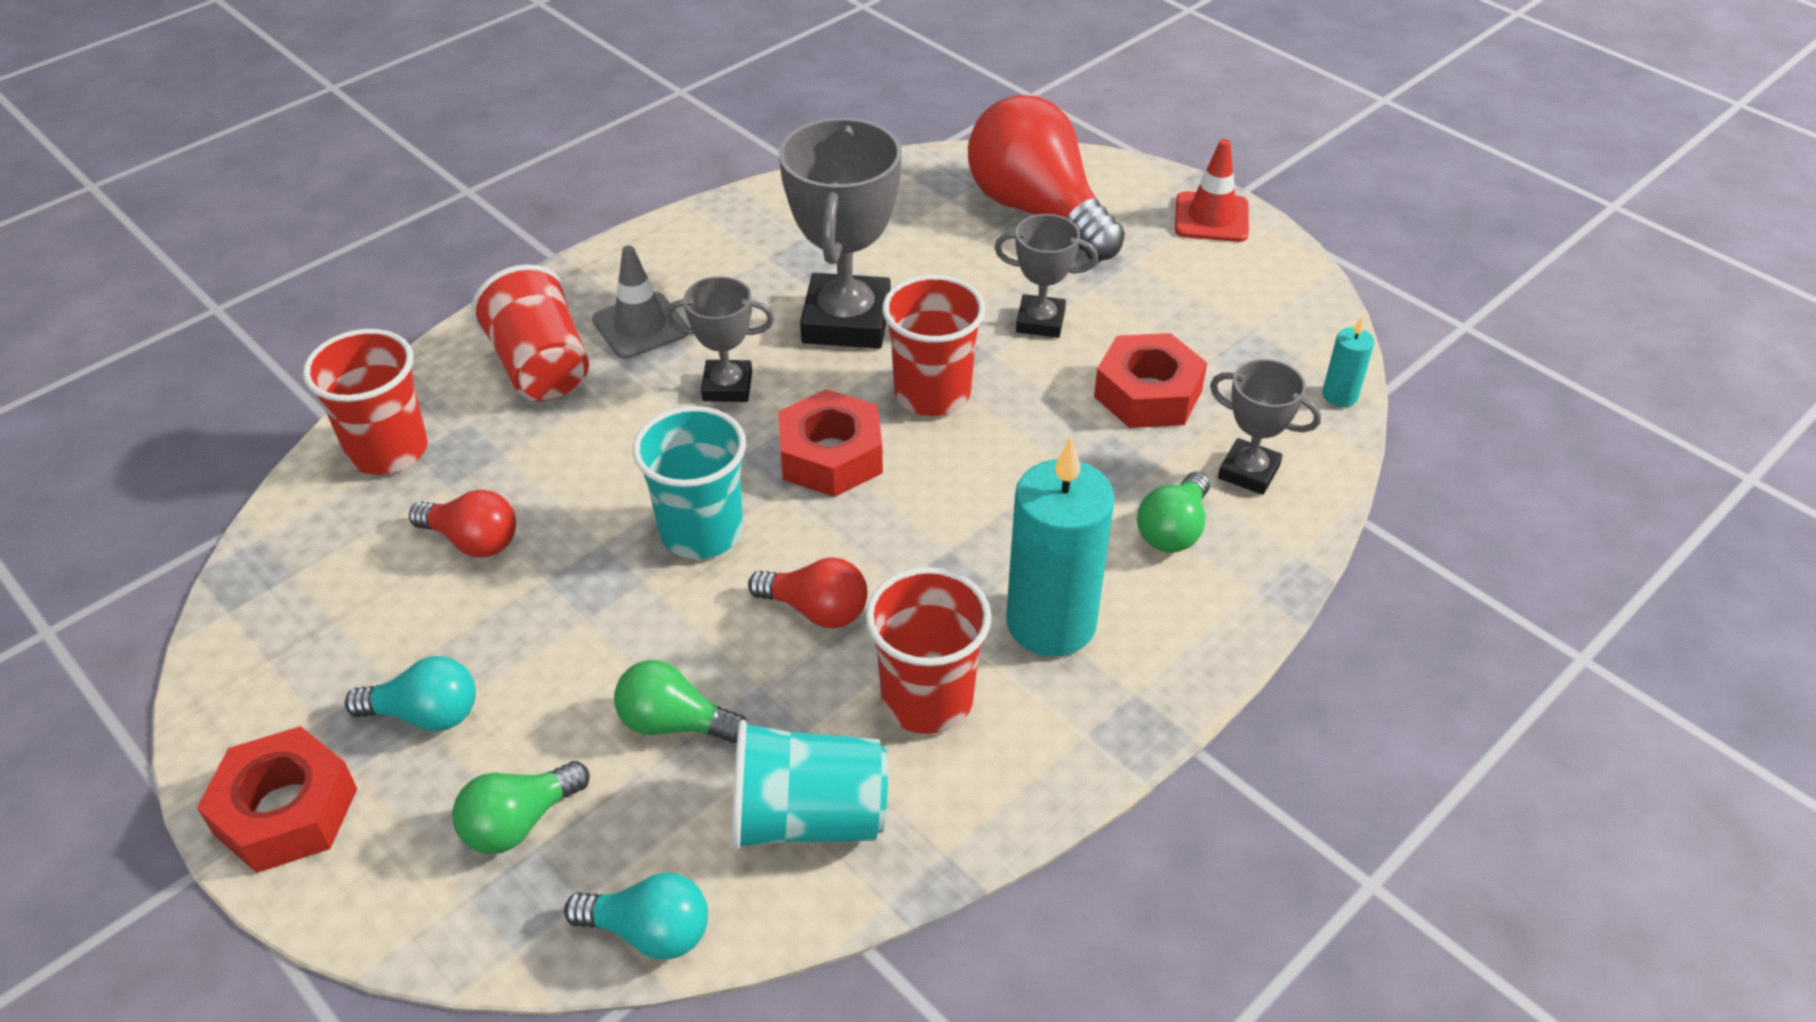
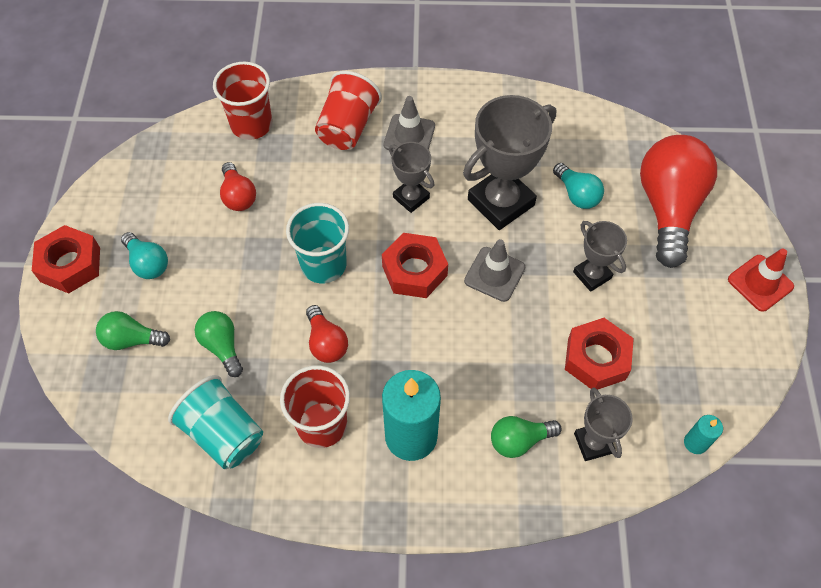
camera: 45 degrees right, 15 degrees up
turquoise light bulb [564,873,708,960] -> turquoise light bulb moved to [553,163,604,209]
red cup [882,275,985,416] -> grey traffic cone [464,239,525,302]

